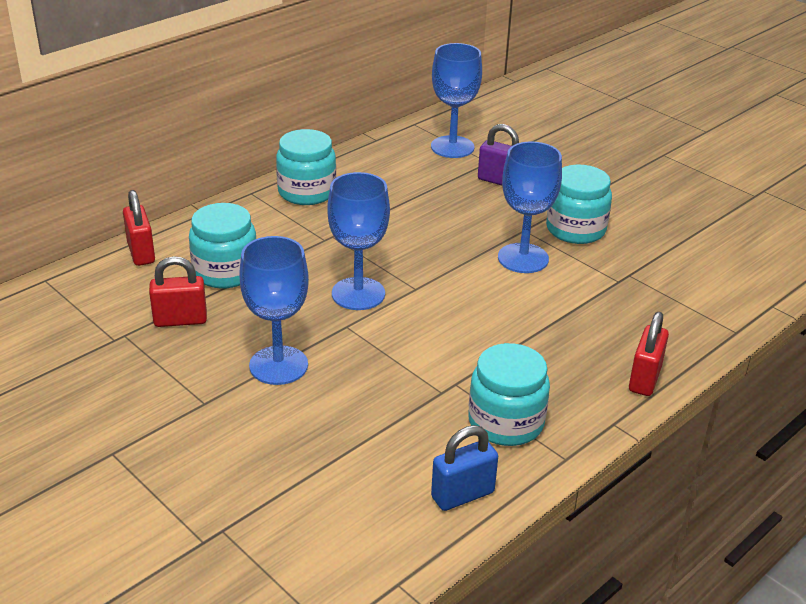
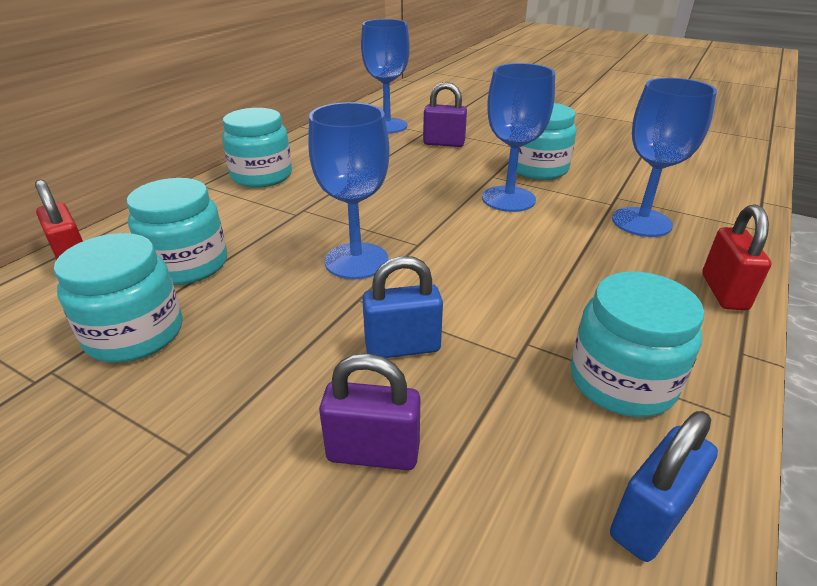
camera: 15 degrees left, 0 degrees up
red padlock [149,256,207,327] -> turquoise jar [54,233,183,362]
blue goblet [239,236,309,385] -> blue goblet moved to [612,78,717,237]
none -> purple padlock [319,353,420,470]
none -> blue padlock [362,256,443,358]

